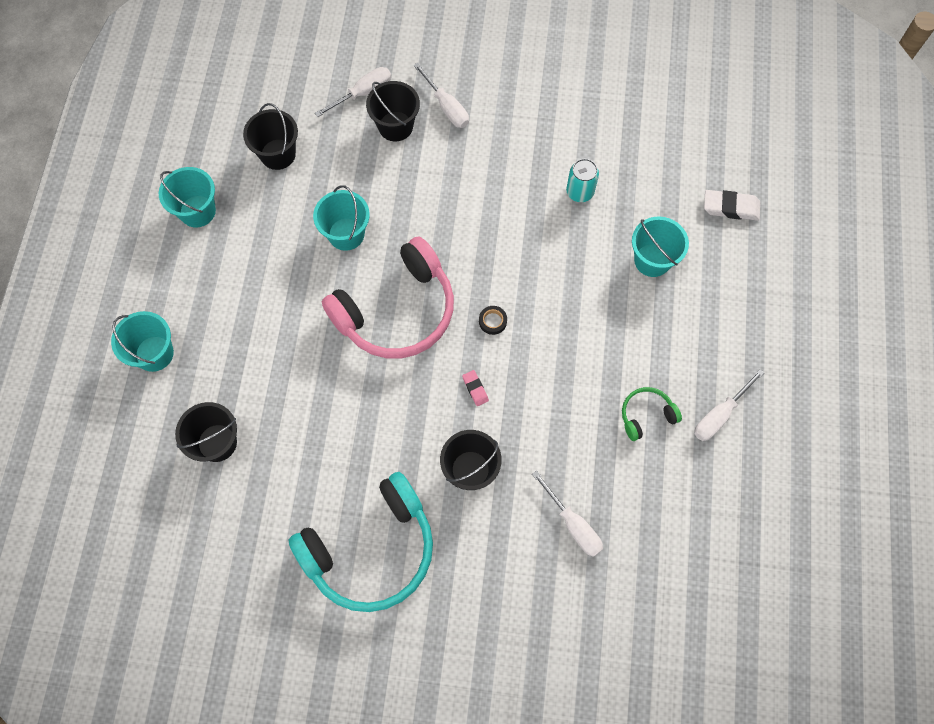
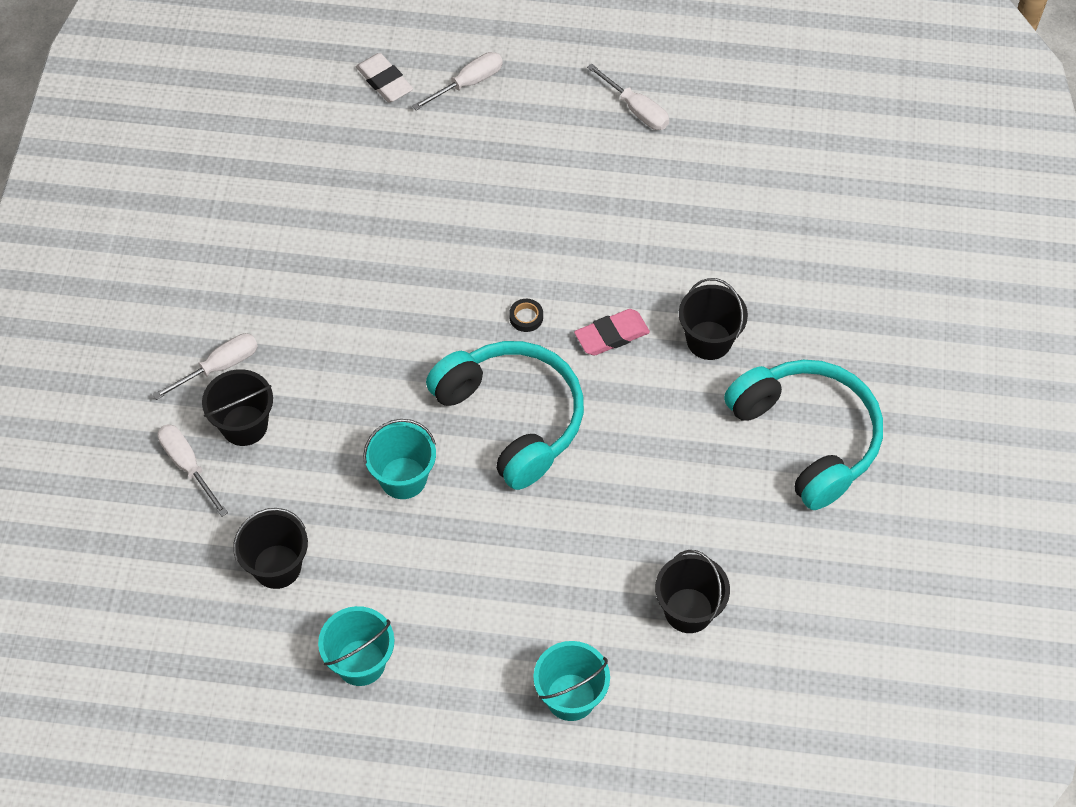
camera: 90 degrees left, 10 degrees down
pink headphones [322,236,454,359] -> turquoise headphones [426,341,584,490]
pink eraser [462,370,489,406] -> pink eraser [574,309,650,355], size x1.78
white screwdriver [532,470,603,557] -> white screwdriver moved to [412,52,503,110]
turquoise can [566,159,599,202] -> none
green headphones [622,387,682,441] -> none
turquoise bucket [632,216,689,277] -> none
white eraser [704,190,760,221] -> white eraser turned 45 degrees counterclockwise [356,53,413,103]

